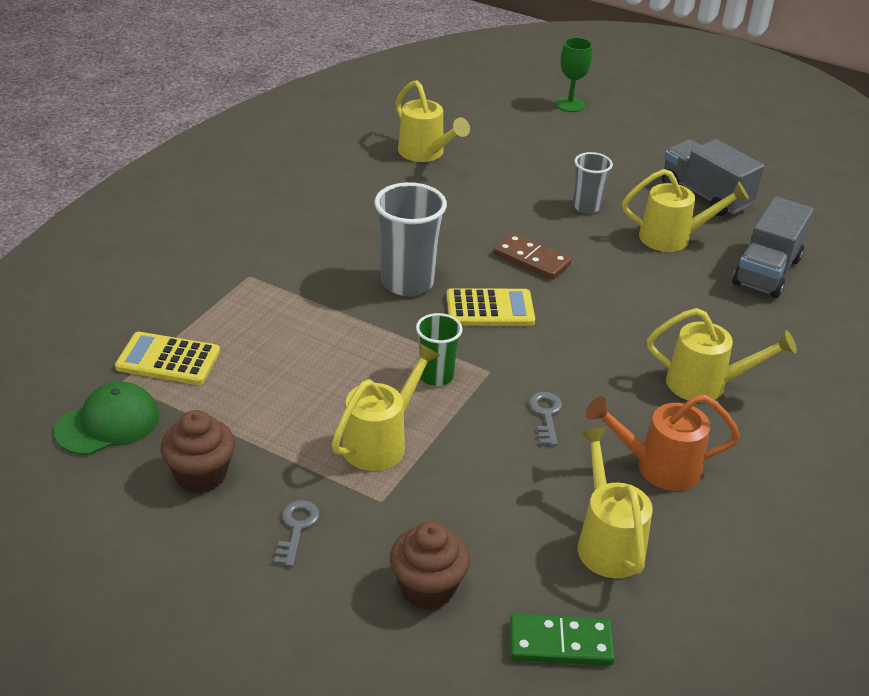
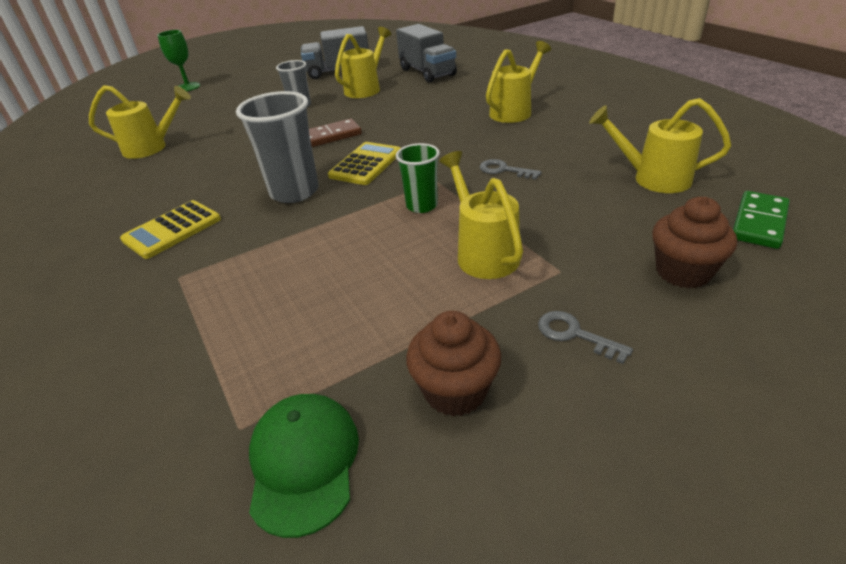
camera: 55 degrees left, 0 degrees up
yellow calculator [115,332,220,385] -> yellow calculator moved to [120,200,221,259]
orange watering can [586,394,740,491] -> none

